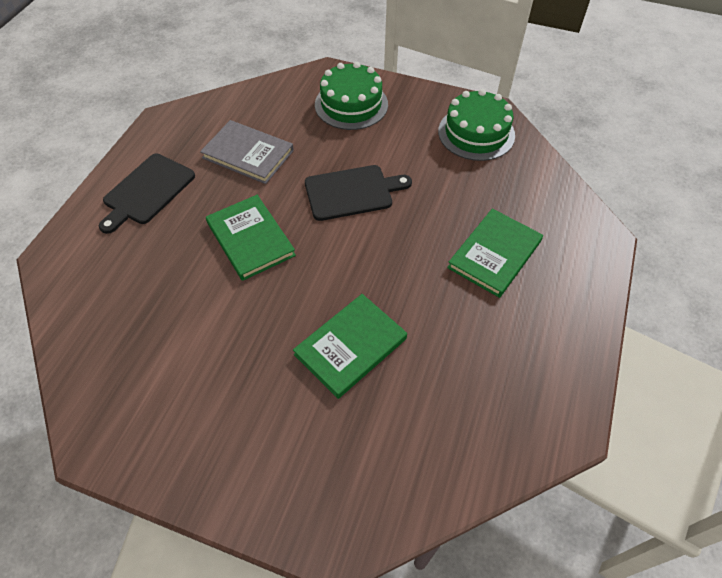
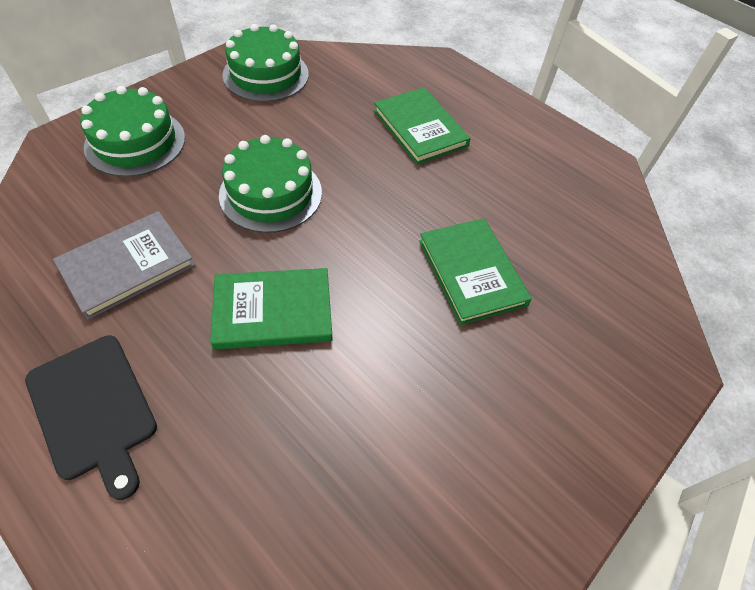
camera: 70 degrees left, 0 degrees up
black cutting board [305,165,412,221] -> green cake [219,135,322,233]

